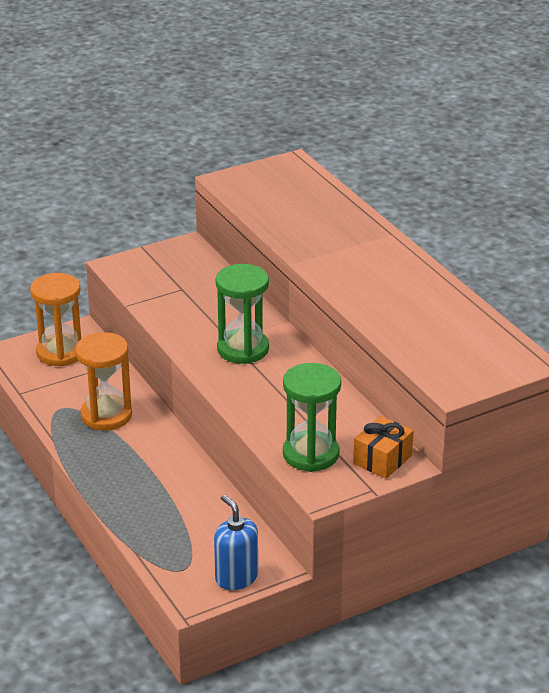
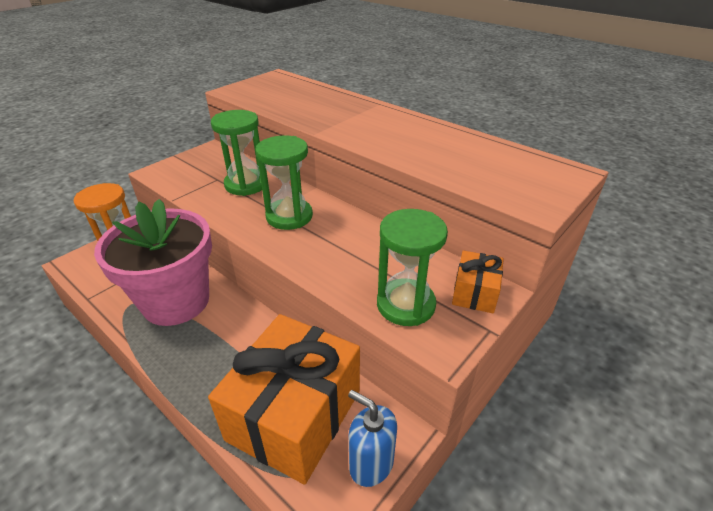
camera: 20 degrees left, 5 degrees up
orange hourglass [75,332,132,431] -> pink flower pot [94,199,212,326]
none -> orange gift [208,314,360,485]
none -> green hourglass [211,110,262,196]

